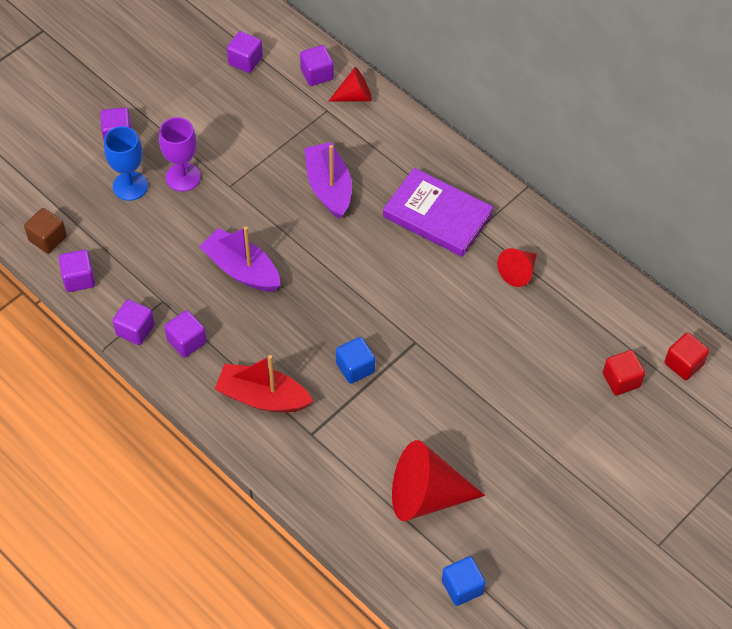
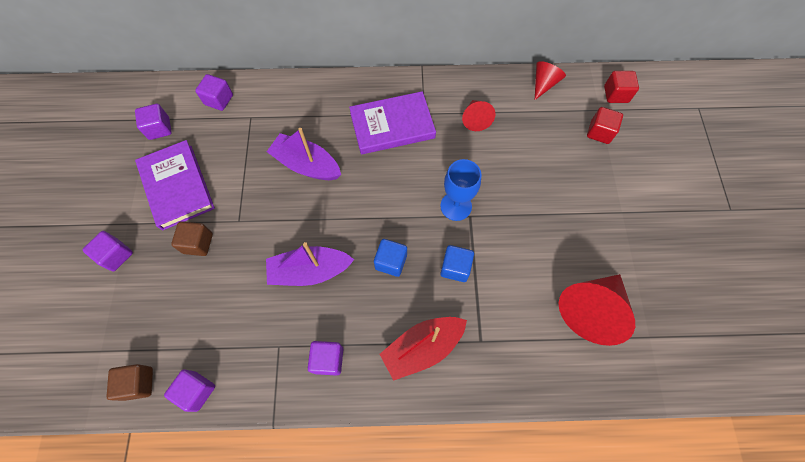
camera: 45 degrees left, 10 degrees up
blue goblet [104,126,148,201] -> blue goblet moved to [440,159,481,221]
purple cube [113,299,155,345] -> none
purple goblet [159,117,201,192] -> brown cube [171,221,213,256]
red cone [329,67,372,101] -> red cone moved to [535,61,566,100]
blue cube [442,556,486,606] -> blue cube moved to [374,239,407,277]
none -> purple book [135,140,215,231]

